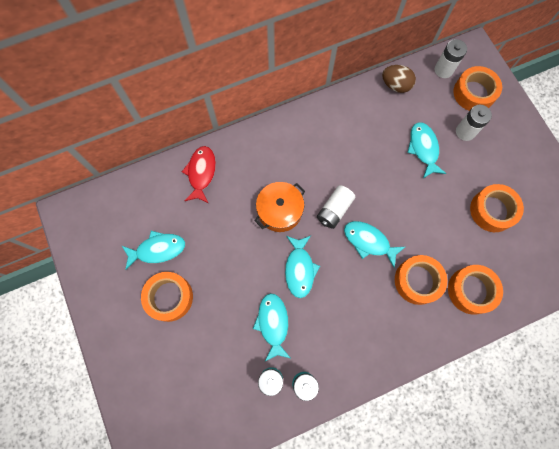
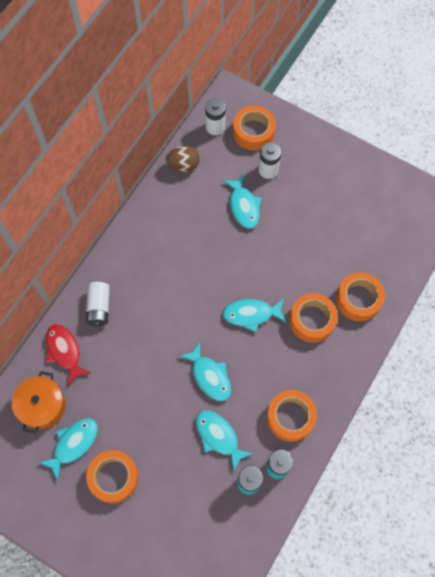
camera: 35 degrees left, 5 degrees down
orange pot [255,182,305,232] -> orange pot moved to [12,371,66,434]
white battery [317,185,355,229] -> white battery moved to [86,282,110,327]
turquoise fish [407,122,447,178] -> turquoise fish turned 150 degrees counterclockwise [223,175,261,229]
orange tape [470,184,524,232] -> orange tape moved to [267,390,317,442]

